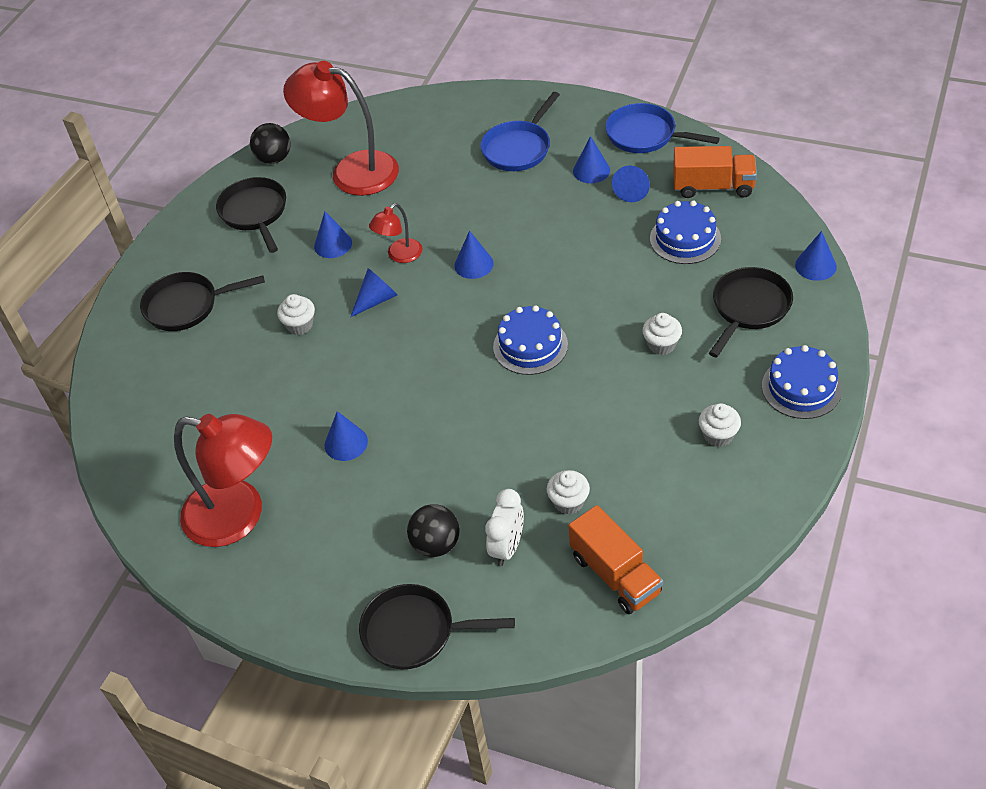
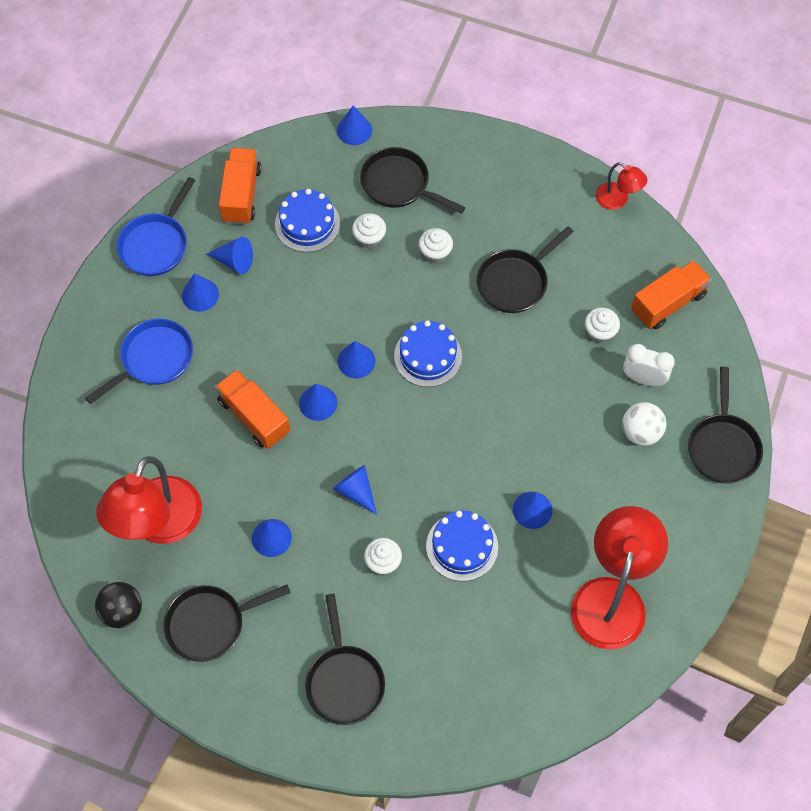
camera: 95 degrees left, 15 degrees up
red lamp [369,203,422,263] -> red lamp moved to [596,162,648,210]
black ball [407,504,460,557] -> white ball [622,402,666,446]
blue pan [481,92,560,171] -> blue pan turned 75 degrees counterclockwise [85,319,193,404]
white cupcake [699,403,741,447] -> white cupcake moved to [352,213,386,248]
blue cake [762,345,842,419] -> blue cake moved to [426,511,498,581]
none -> orange truck [215,369,290,449]
none -> blue cone [337,341,375,378]
none -> black pan [477,226,574,313]

